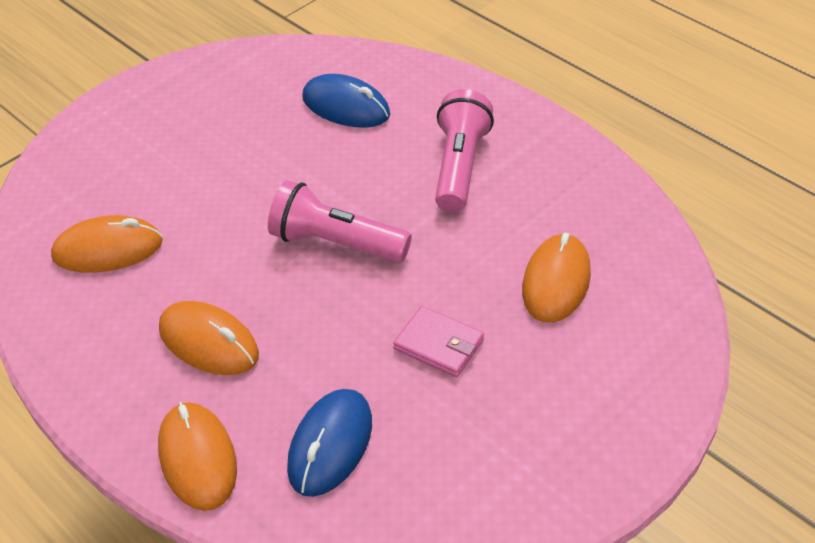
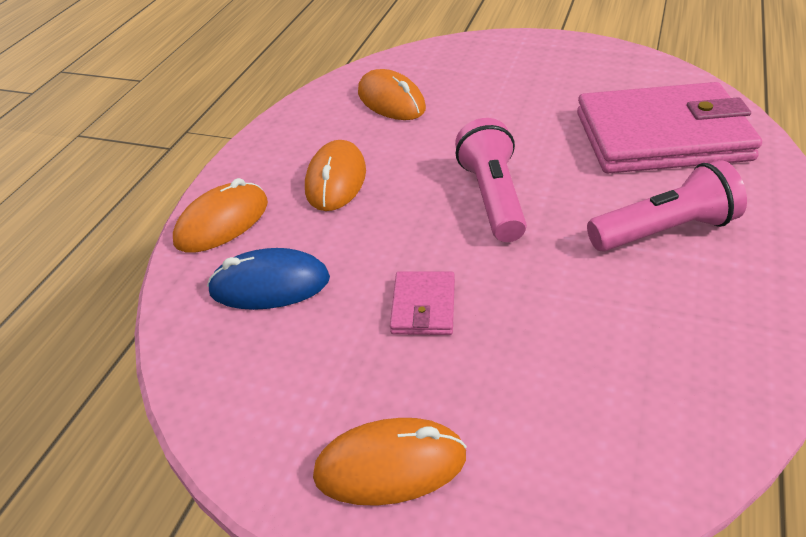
camera: 65 degrees right, 5 degrees down
blue mouse [302,74,390,128] -> pink wallet [577,82,762,173]
orange mouse [522,233,591,323] -> orange mouse moved to [313,418,467,506]

